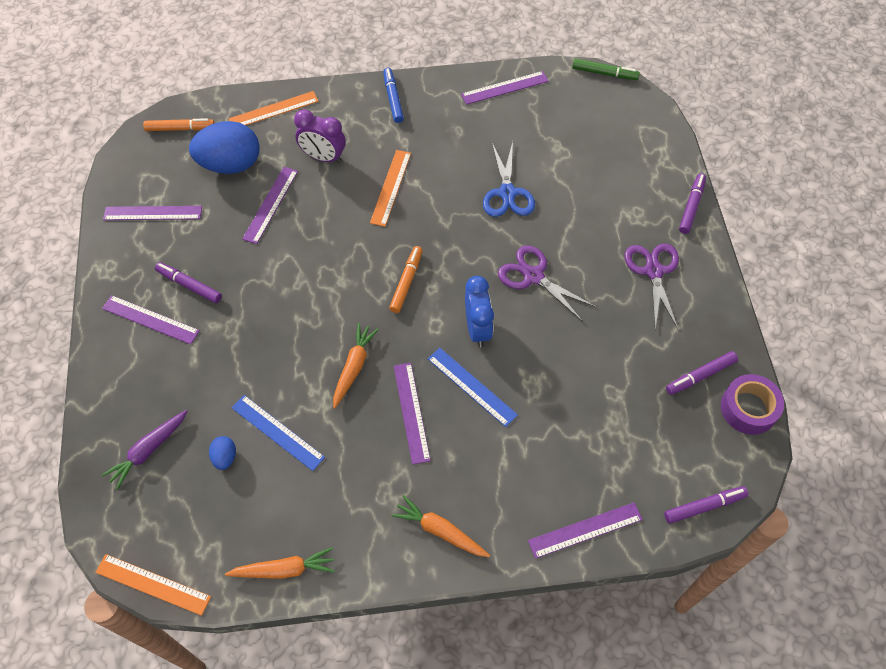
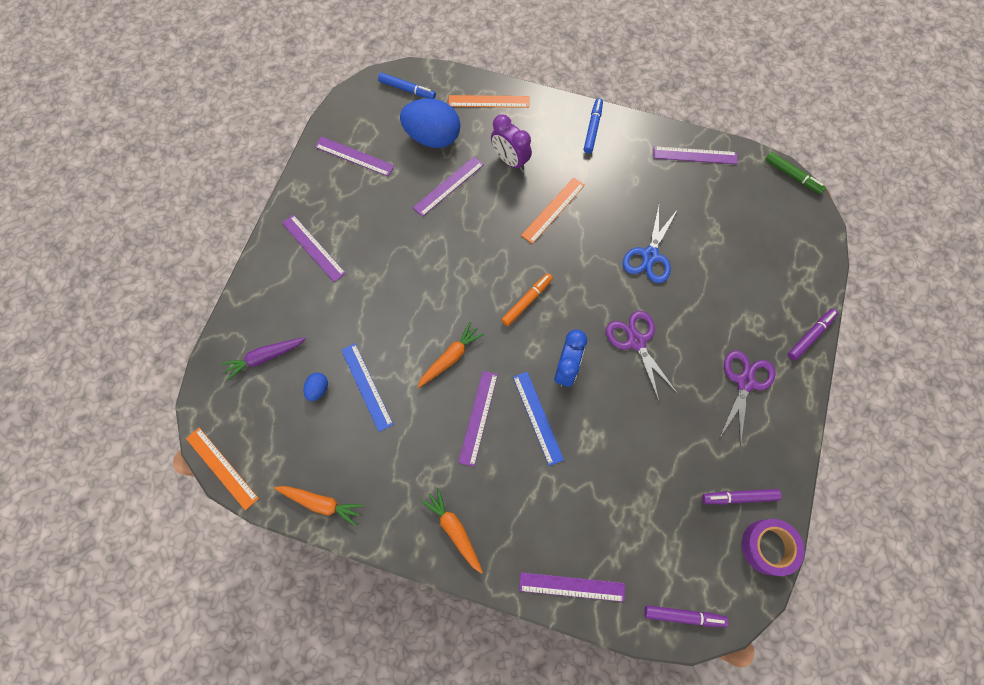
camera: 25 degrees right, 10 degrees up
orange marker [143,118,215,131] -> blue marker [378,73,436,99]
purple marker [155,262,222,303] -> none

